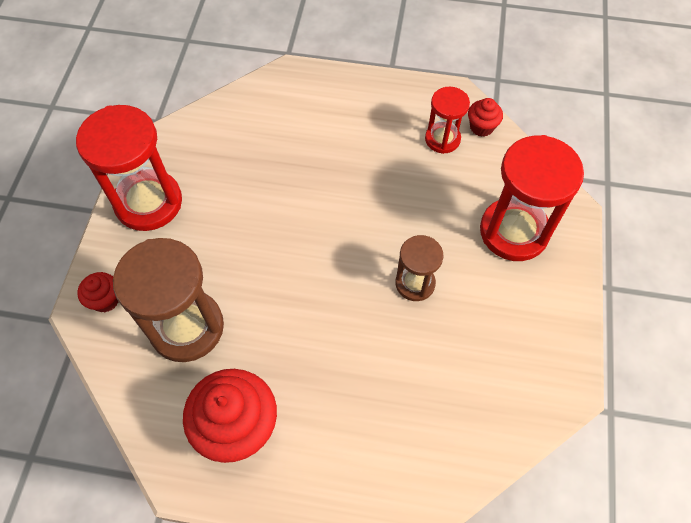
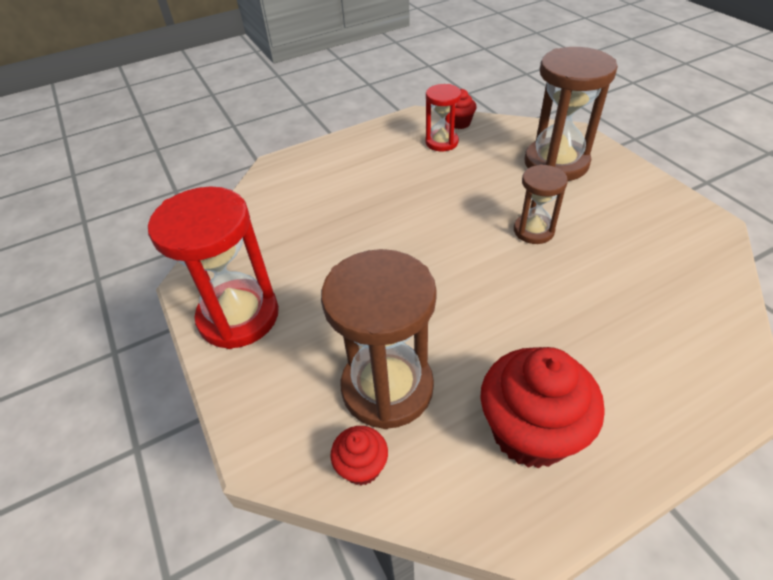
camera: 35 degrees left, 15 degrees down
red cupcake [77,272,119,312] -> red cupcake moved to [330,426,388,486]
red hourglass [480,135,584,261] -> brown hourglass [524,47,618,181]

